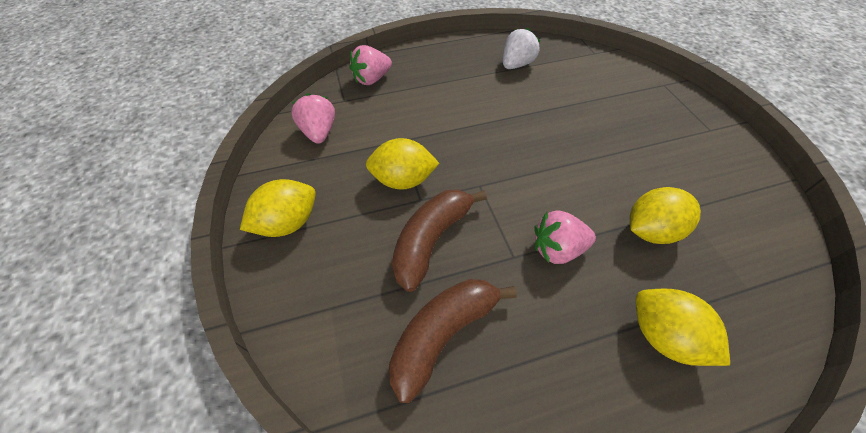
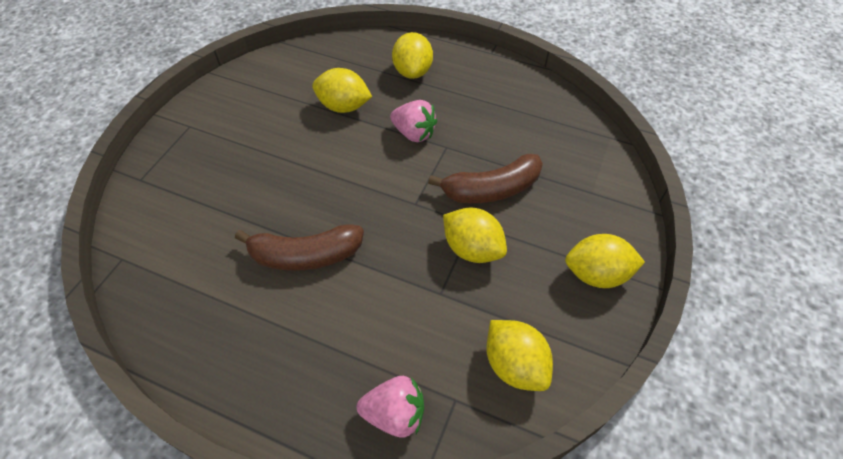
camera: 140 degrees left, 0 degrees up
pink strawberry [291,93,335,144] -> yellow lemon [486,320,553,391]
brown banana [389,279,517,403] -> brown banana moved to [235,224,364,271]
white strawberry [503,28,540,69] -> none

